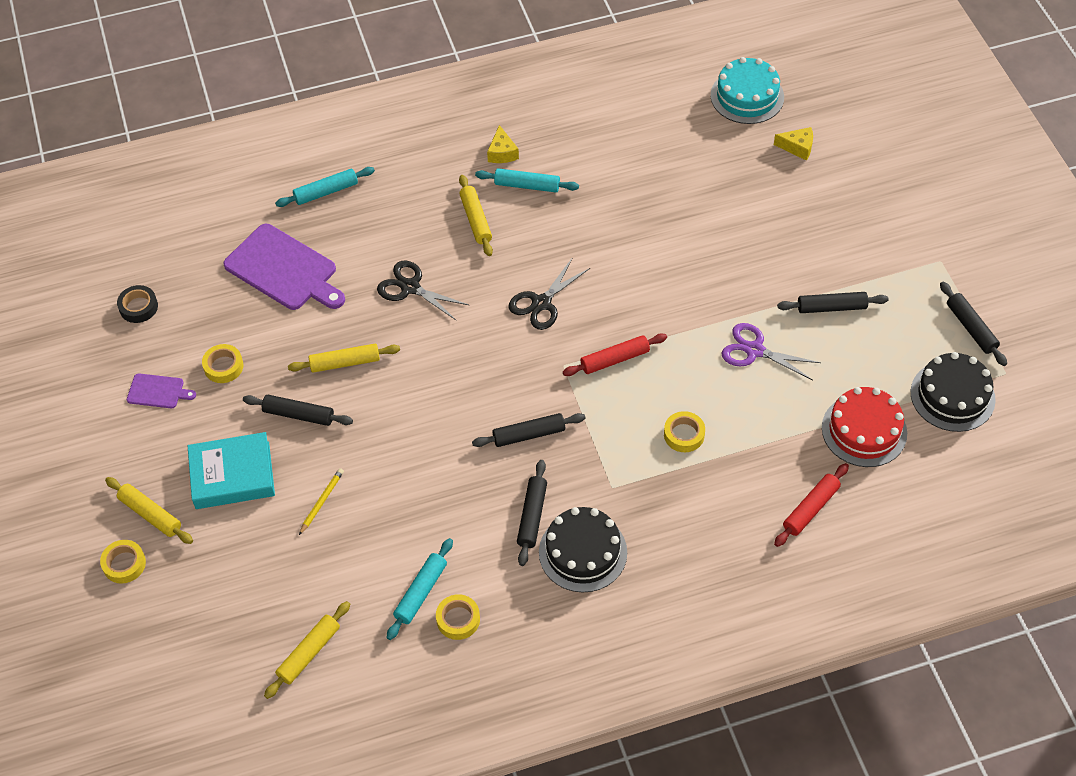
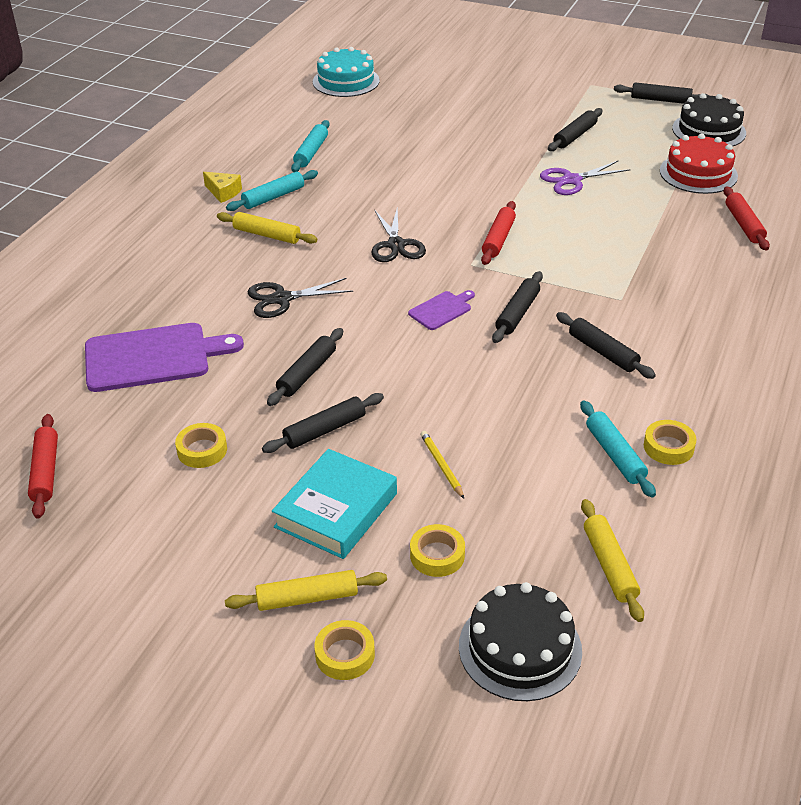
camera: 50 degrees left, 15 degrees down
black tape [117,285,158,323] -> red rolling pin [28,414,58,519]
purple cutting board [127,373,196,408] -> purple cutting board moved to [408,290,475,330]
turquoise rolling pin [275,167,375,207] -> turquoise rolling pin moved to [291,120,330,172]
yellow rolling pin [288,344,400,373] -> black rolling pin [267,328,343,406]
black cake [539,507,627,592] -> black cake moved to [459,582,582,701]
yellow tape [664,411,705,452] -> yellow tape moved to [410,524,465,577]
yellow cheese [774,127,813,161] -> none

